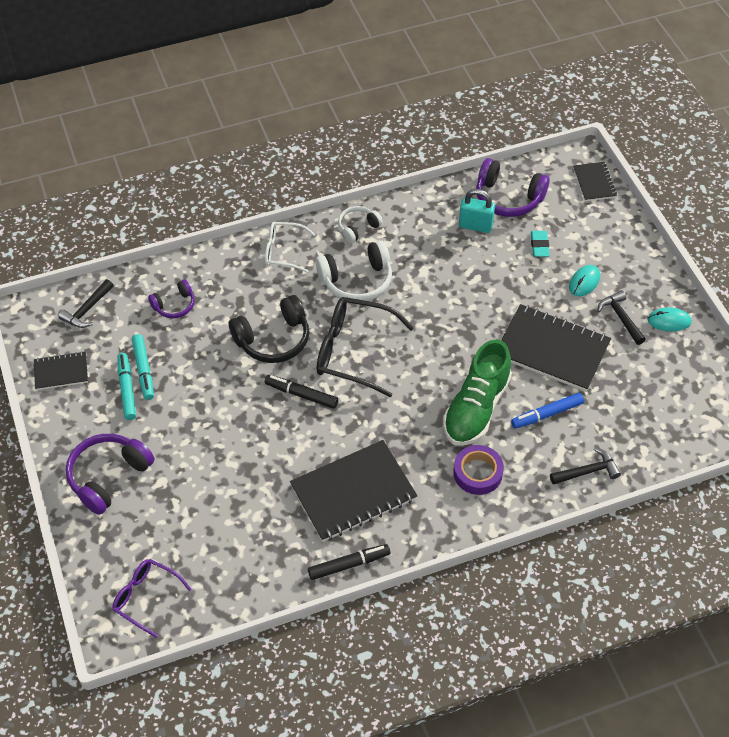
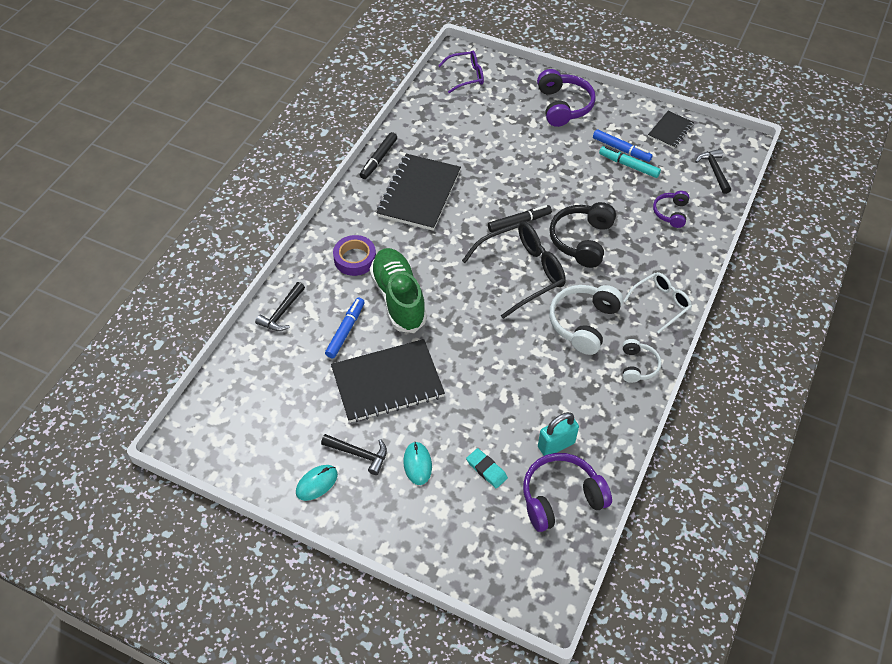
camera: 135 degrees right, 0 degrees up
turquoise marker [117,353,136,420] -> blue marker [593,129,653,162]
black notebook [573,162,617,201] -> none

